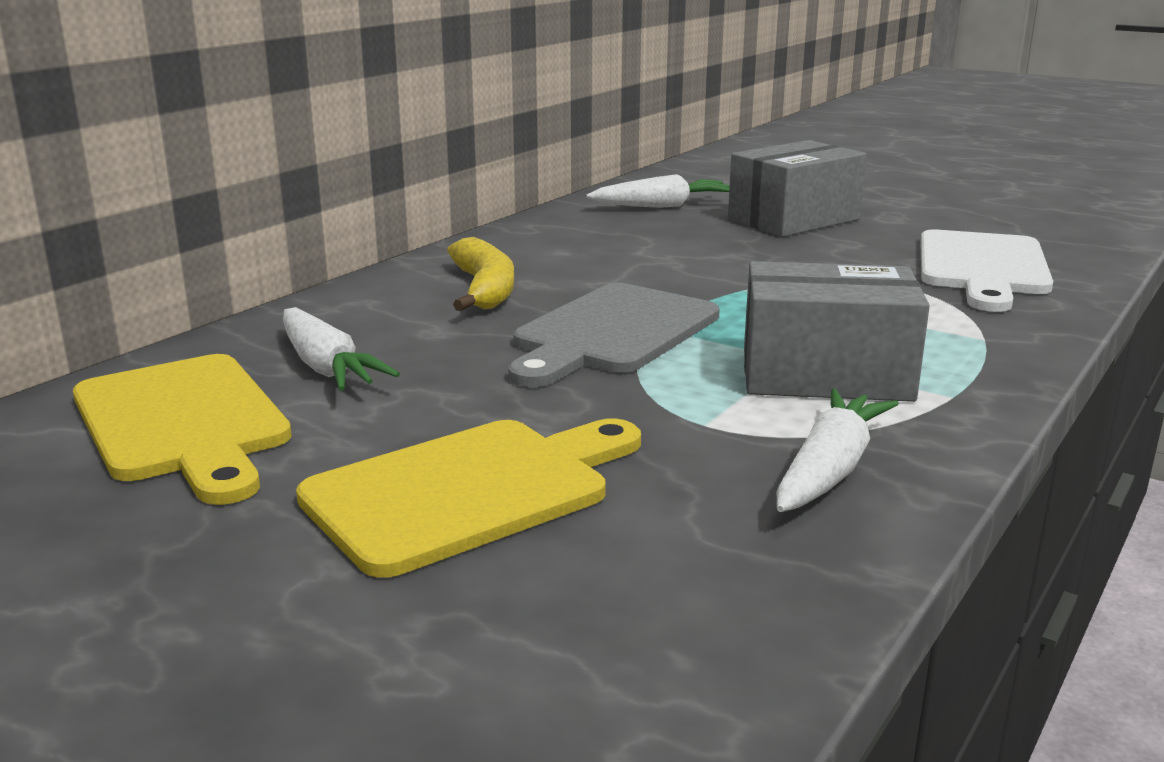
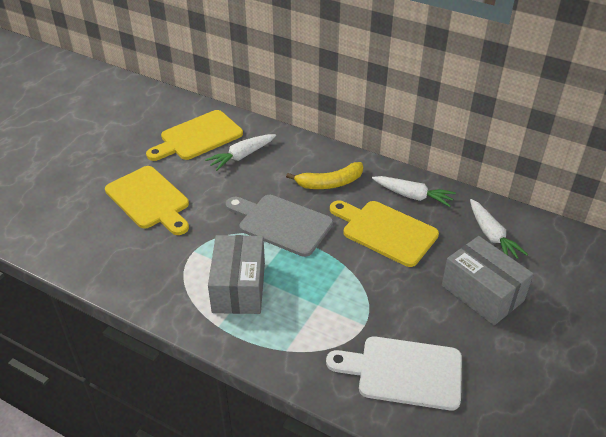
camera: 85 degrees right, 20 degrees up
white carrot [777,389,899,512] -> white carrot moved to [372,176,456,207]
none -> yellow cutting board [330,200,439,267]

